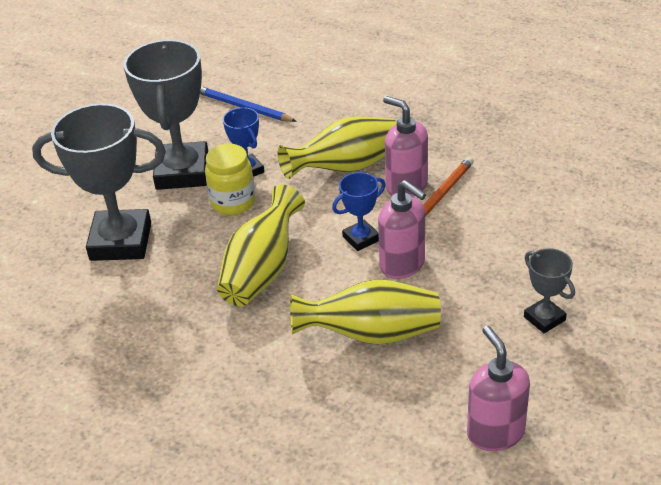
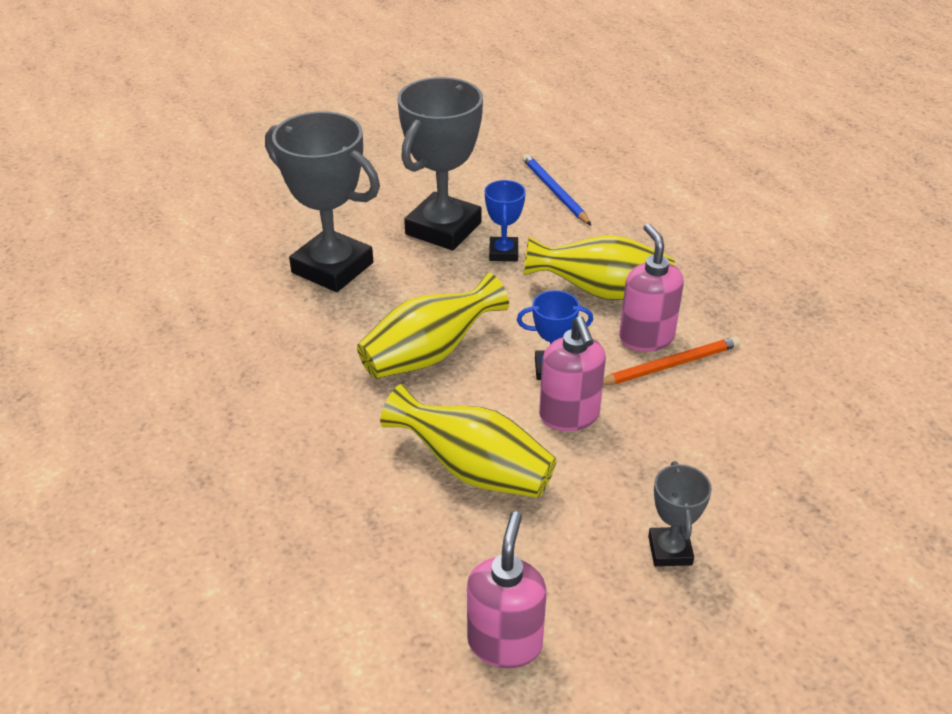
camera: 30 degrees right, 0 degrees up
yellow jar [205,144,255,215] -> none

